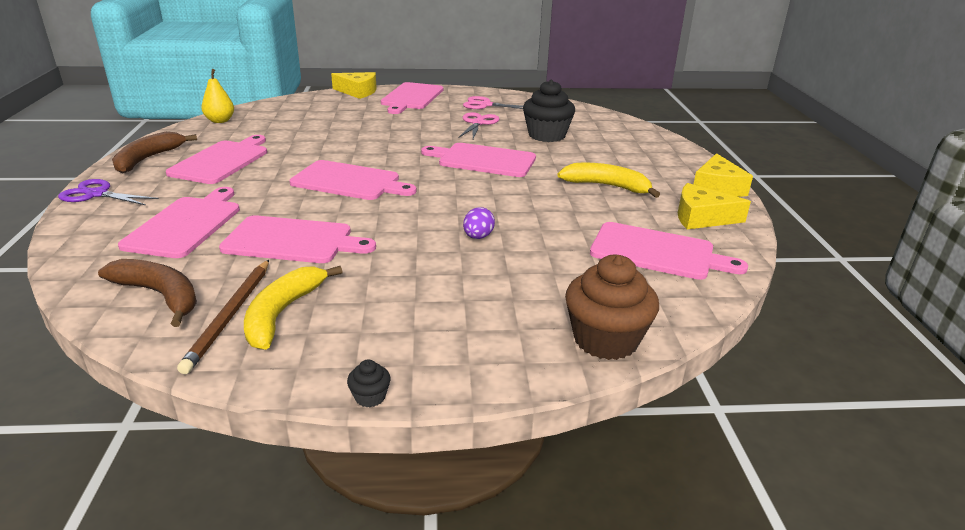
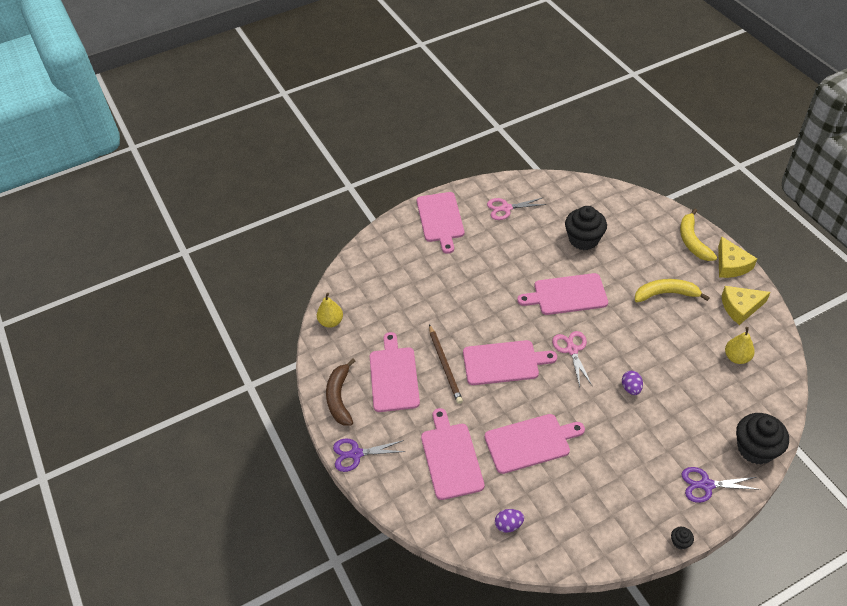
camera: 20 degrees left, 20 degrees up
brown banana [98,259,197,327] -> purple egg [495,509,524,533]
brown pencil [177,260,269,374] -> brown pencil moved to [429,324,463,404]
yellow banana [244,266,343,350] -> yellow banana moved to [680,209,717,261]
yellow cheese [331,72,377,99] -> none
pink scissors [459,112,499,139] -> pink scissors moved to [552,331,592,387]
brown cupcake [565,255,659,360] -> black cupcake [736,413,789,465]
pink cutting board [590,222,748,280] -> yellow pear [725,327,755,364]
none -> purple scissors [681,467,761,503]

